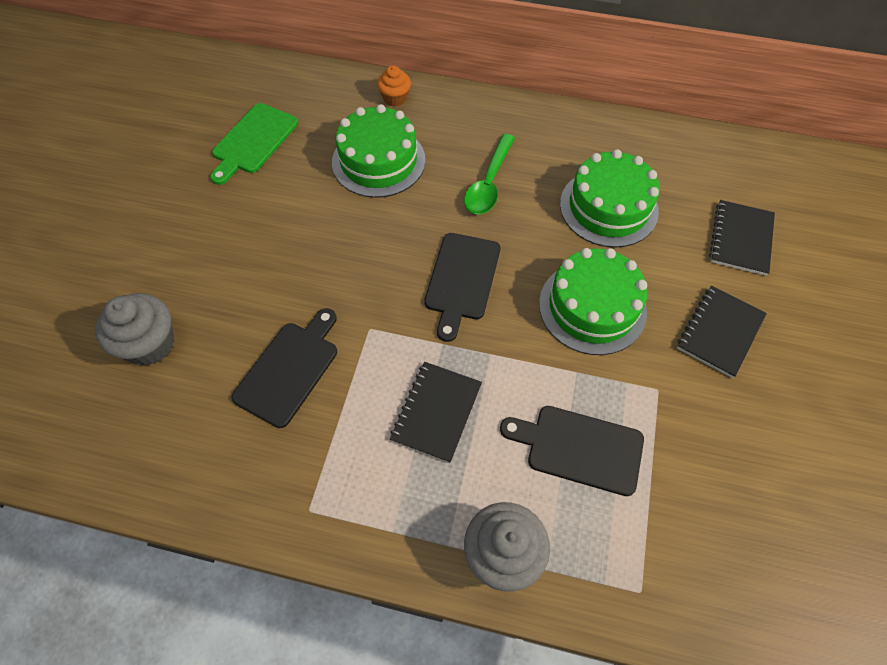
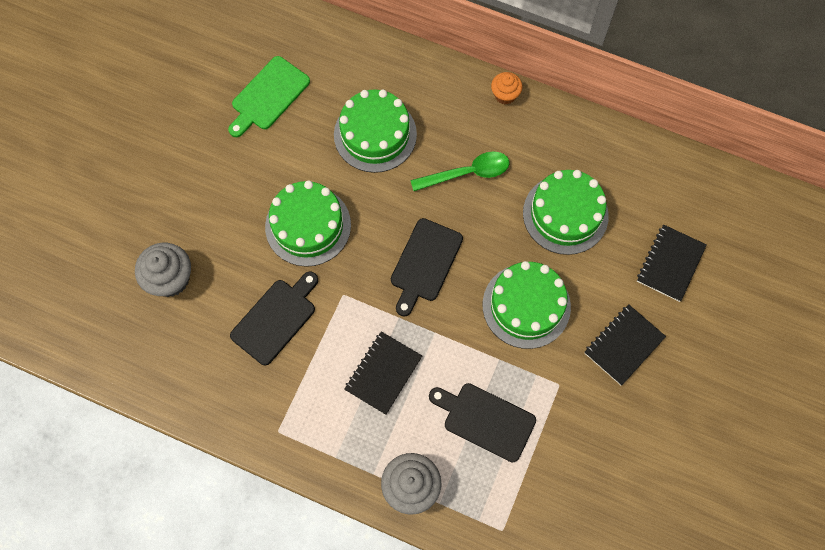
camera: 10 degrees right, 10 degrees up
orange cupcake [377,66,411,107] -> orange cupcake moved to [491,72,522,104]
green spoon [464,134,515,214] -> green spoon turned 135 degrees counterclockwise [410,152,510,191]
none -> green cake [265,181,351,267]

